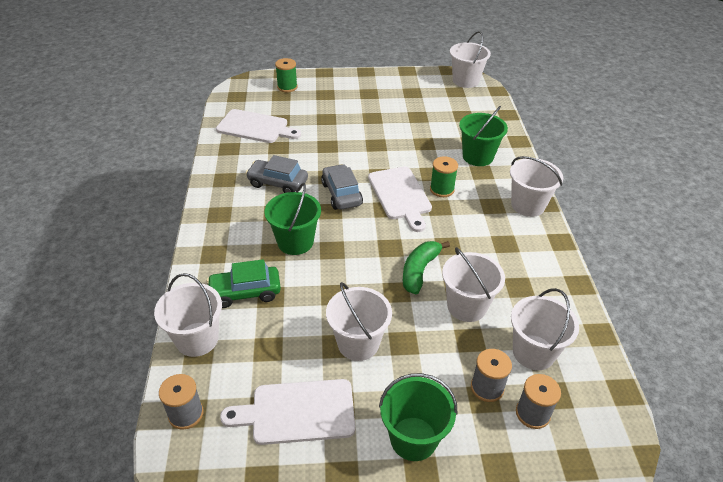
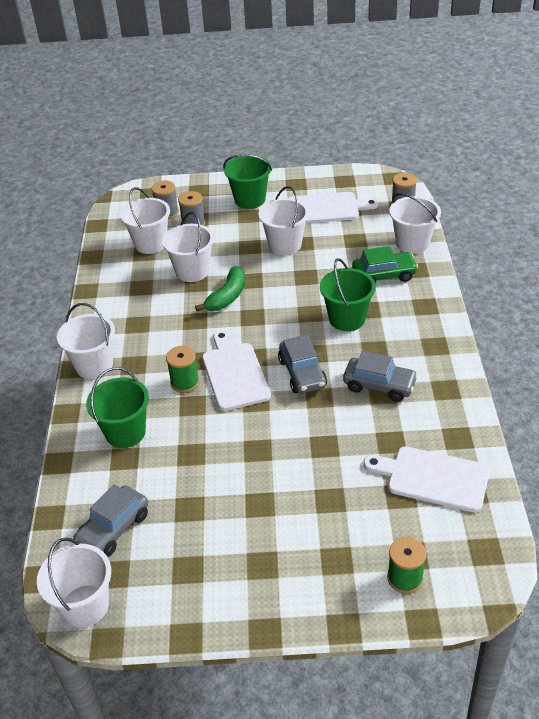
camera: 175 degrees left, 0 degrees up
none -> grey car [73,484,148,557]

